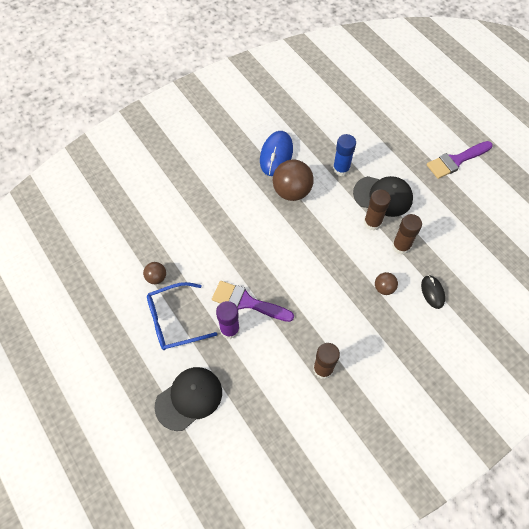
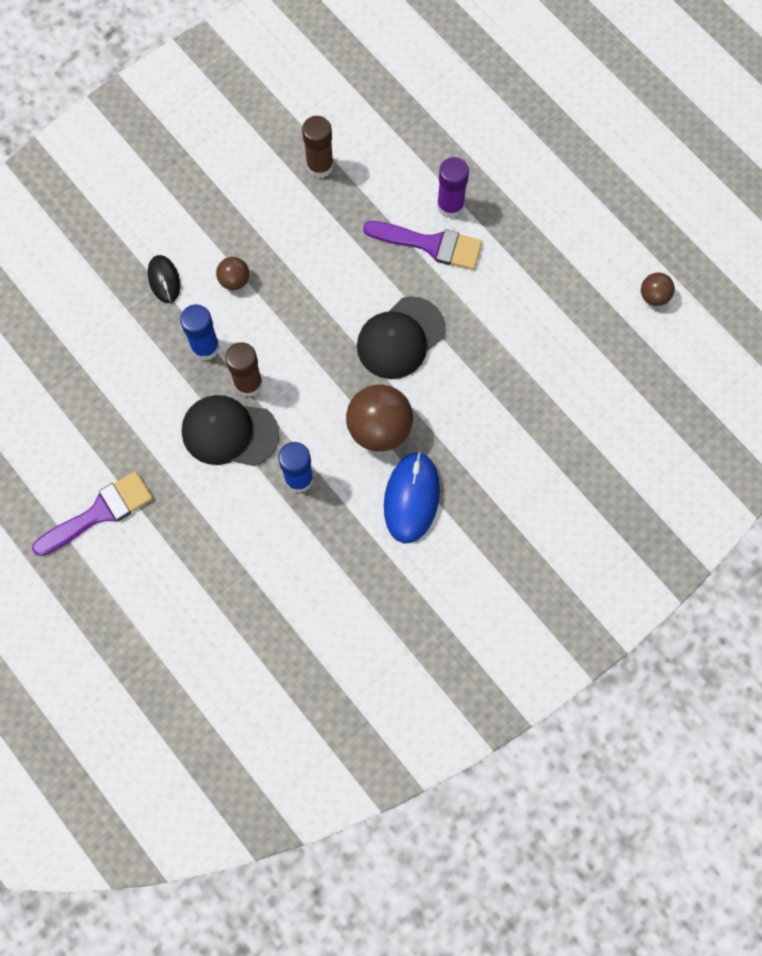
camera: 175 degrees right, 10 degrees up
brown ball [143,262,166,284] -> brown ball moved to [641,273,675,306]
blue glasses [147,282,217,350] -> none
black cap [155,367,222,431] -> black cap moved to [357,296,445,379]
brown glue stick [392,214,422,255] -> blue glue stick [180,305,220,361]

